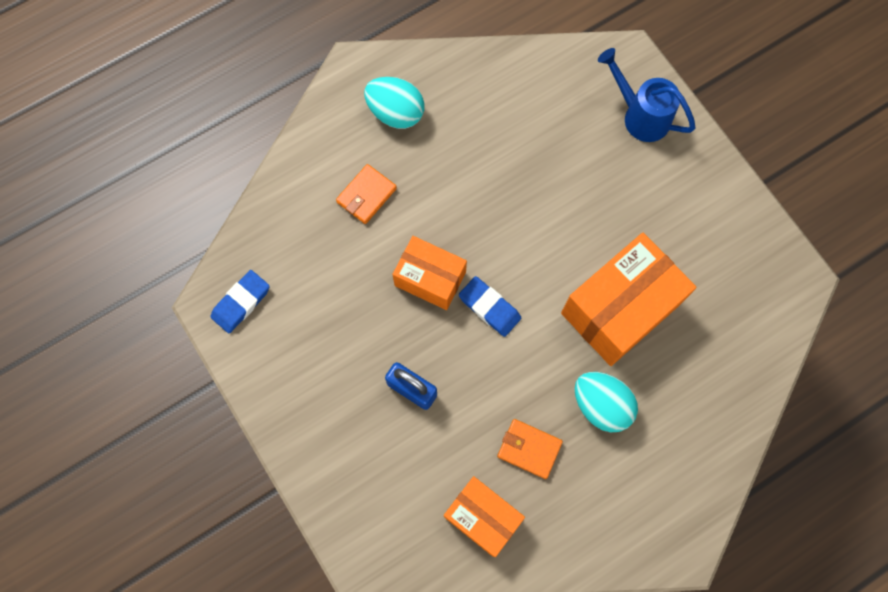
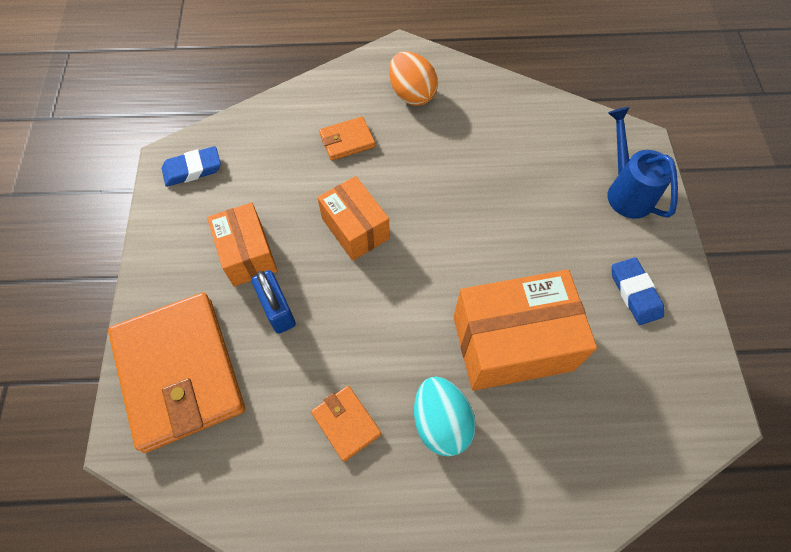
camera: 30 degrees right, 10 degrees down
turquoise egg [364,77,425,129] -> orange egg [389,51,438,106]
orange box [444,476,525,557] -> orange box moved to [207,202,278,287]
blue eraser [459,276,521,337] -> blue eraser moved to [612,257,664,325]
none -> orange wallet [108,292,245,453]

